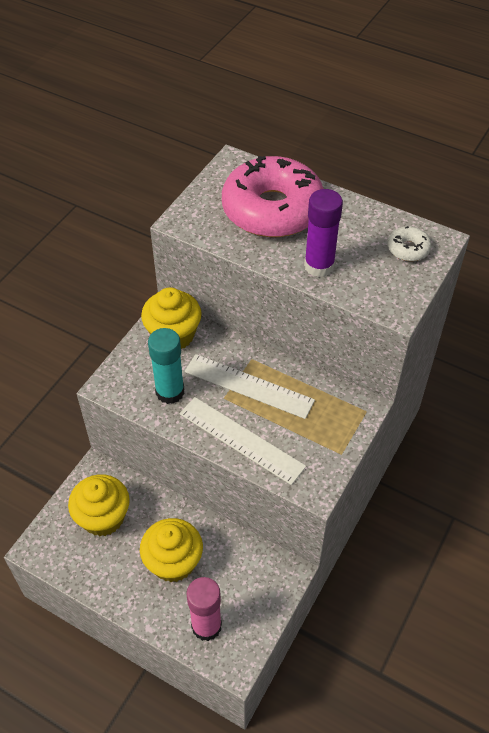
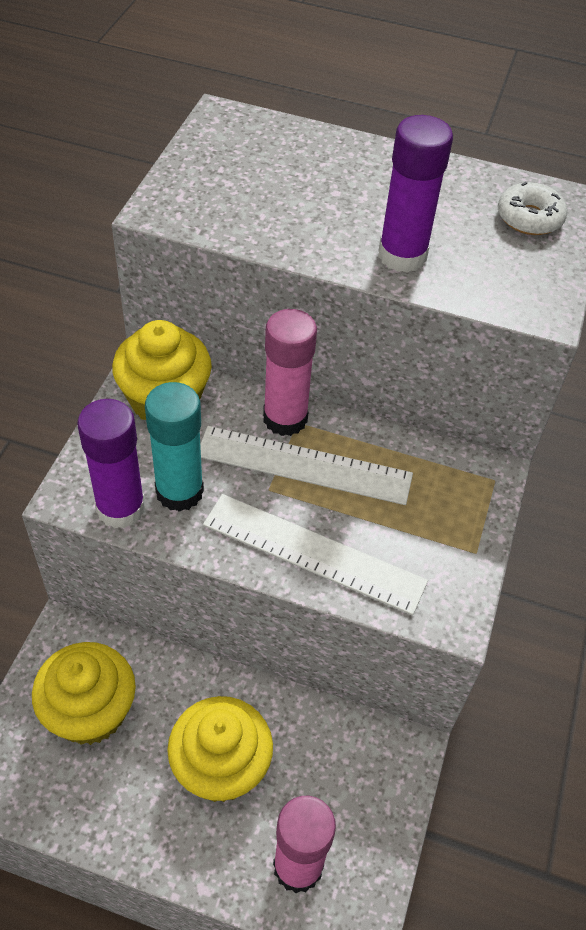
camera: 15 degrees left, 0 degrees up
pink donut [222,156,324,237] -> none
none -> purple glue stick [77,399,145,529]
none -> pink glue stick [263,309,317,436]

